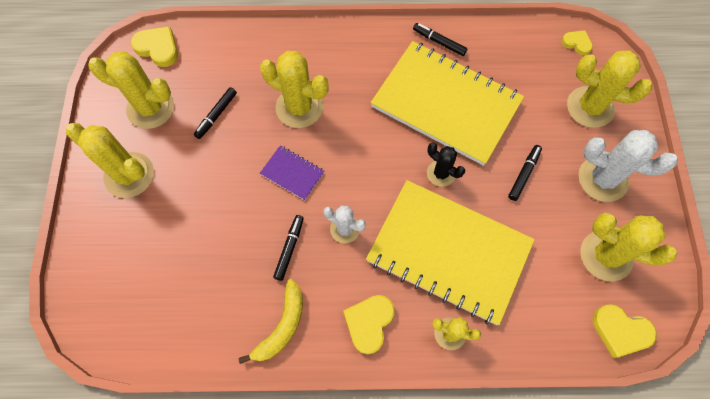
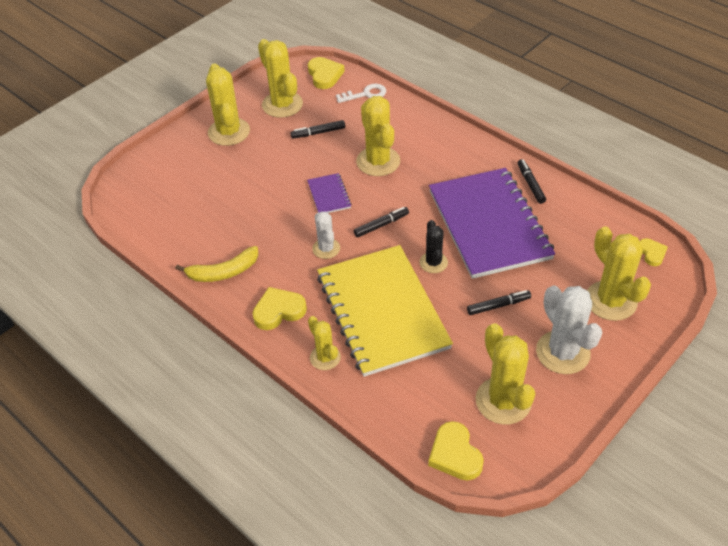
camera: 45 degrees right, 20 degrees down
black marker [273,215,304,281] -> black marker moved to [354,207,409,238]
yellow notebook [371,41,524,166] -> purple notebook [429,168,555,279]
none -> white key [336,84,386,103]

